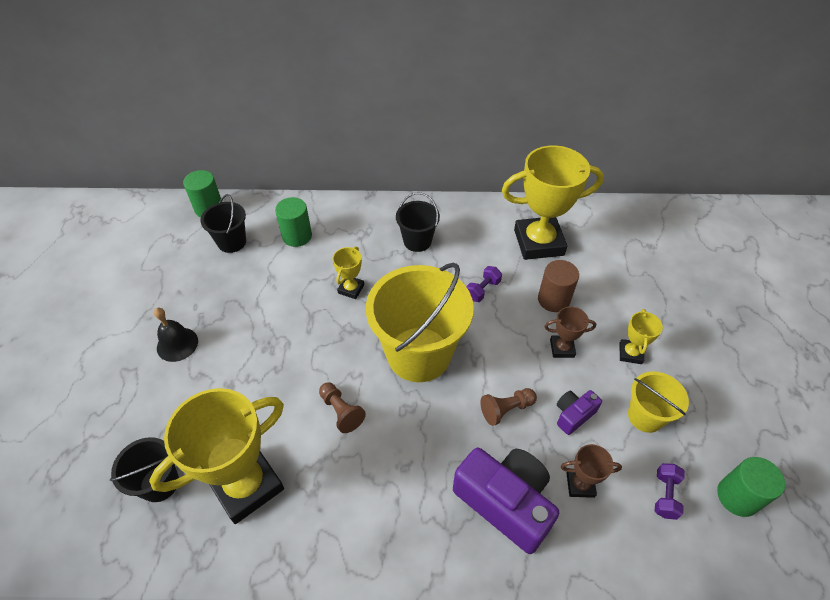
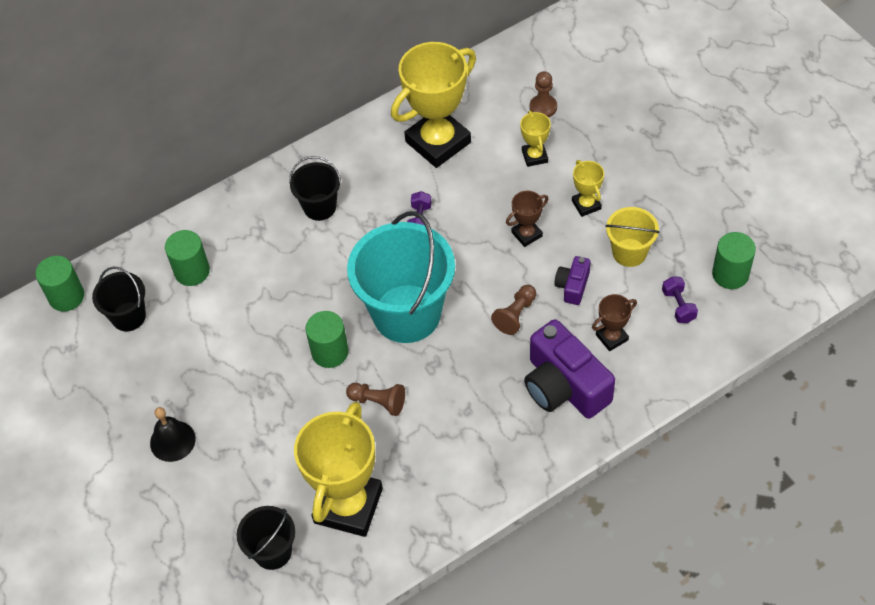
camera: 30 degrees left, 5 degrees up
yellow trophy [332,246,364,299] -> yellow trophy moved to [520,111,551,167]
yellow bucket [366,263,474,382] -> turquoise bucket [347,211,455,343]
purple camera [453,447,559,554] -> purple camera turned 135 degrees counterclockwise [524,319,615,419]
brown cylinder [538,260,579,312] -> none
none -> green cylinder [305,311,349,368]
none -> brown pawn [529,71,557,117]

